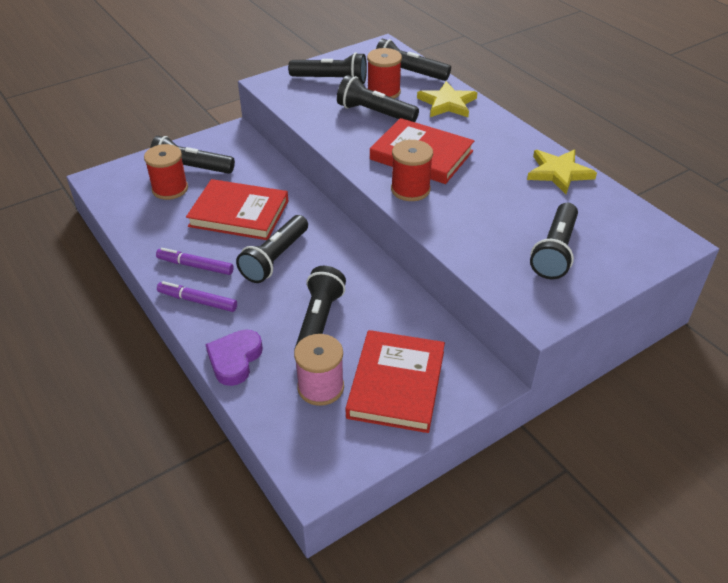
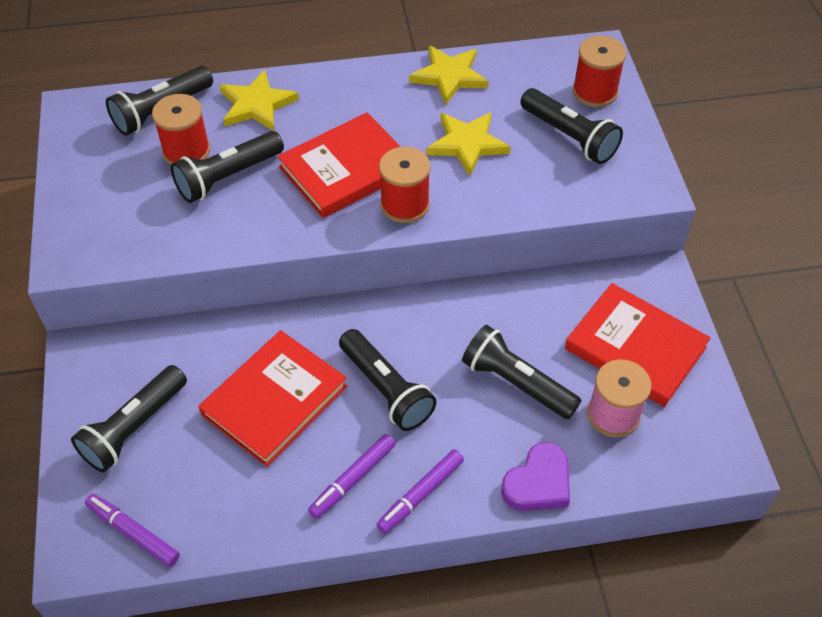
camera: 65 degrees left, 10 degrees up
red spool [144,144,188,200] -> red spool moved to [572,36,626,107]
purple heart [205,329,263,386] -> purple heart turned 90 degrees counterclockwise [501,442,570,511]
black flashlight [288,52,367,84] -> none
none -> purple marker [85,494,180,567]
none -> yellow star [427,112,511,176]

